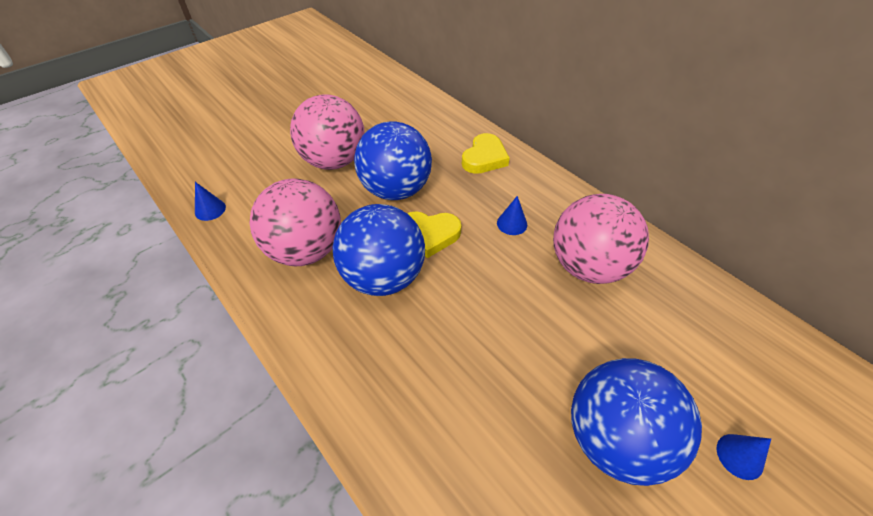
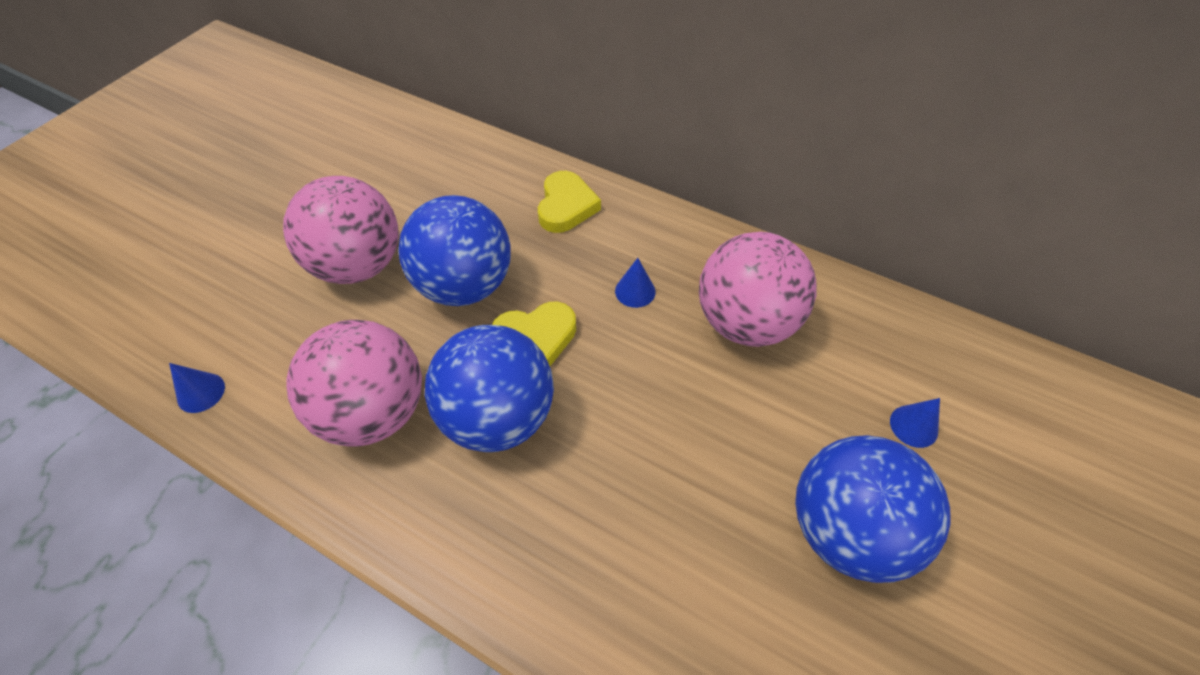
camera: 20 degrees left, 5 degrees up
blue cone [717,434,771,480] -> blue cone moved to [890,398,940,448]

